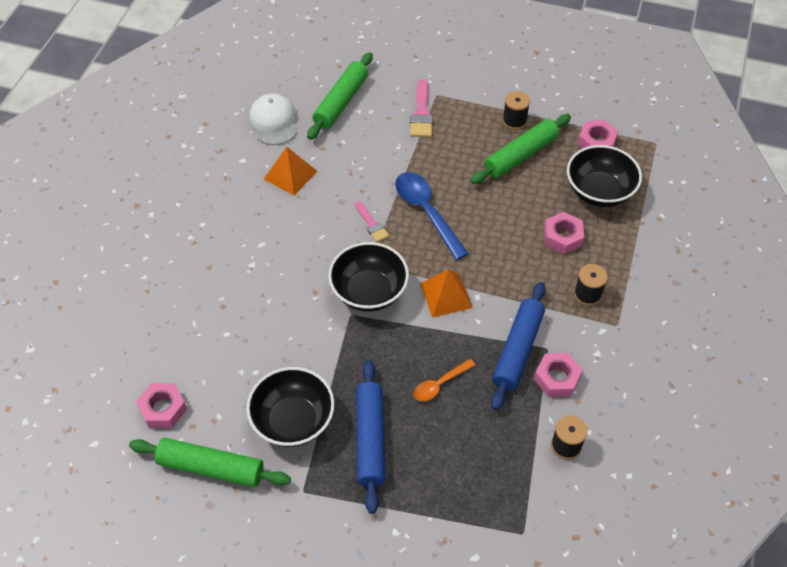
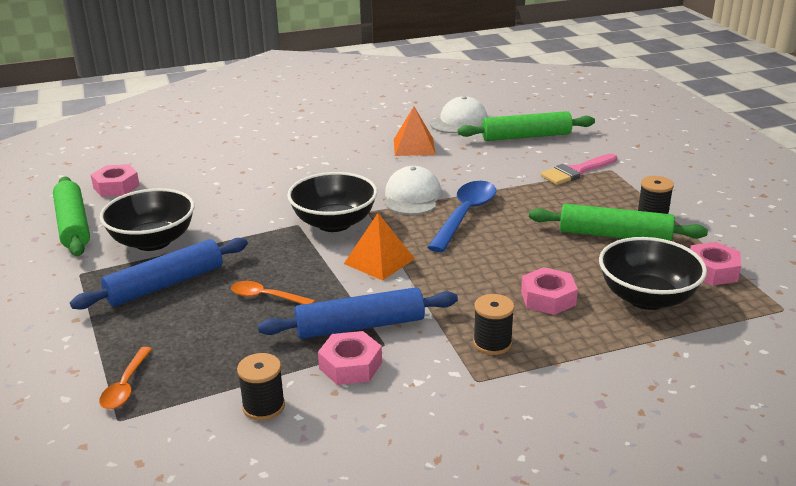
camera: 55 degrees right, 25 degrees down
pink brush [355,201,389,242] -> white cap [385,166,442,215]
none -> orange spoon [99,347,152,409]

